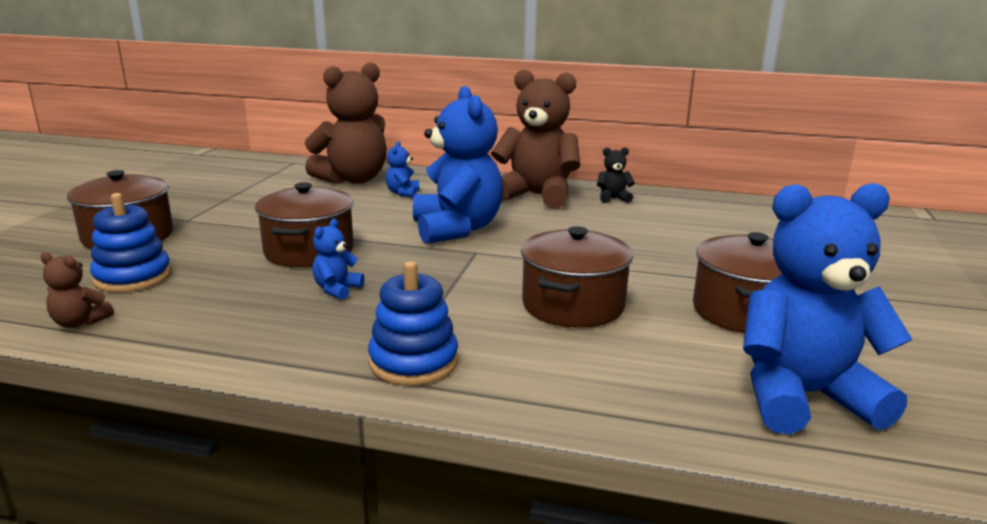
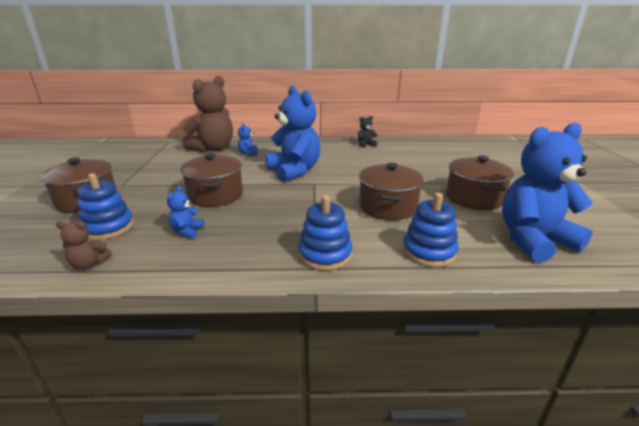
camera: 15 degrees left, 5 degrees up
blue teddy bear [312,219,364,300] -> blue teddy bear moved to [167,186,204,239]
brown teddy bear [491,69,580,209] -> none
none -> blue stacking toy [403,193,459,267]

